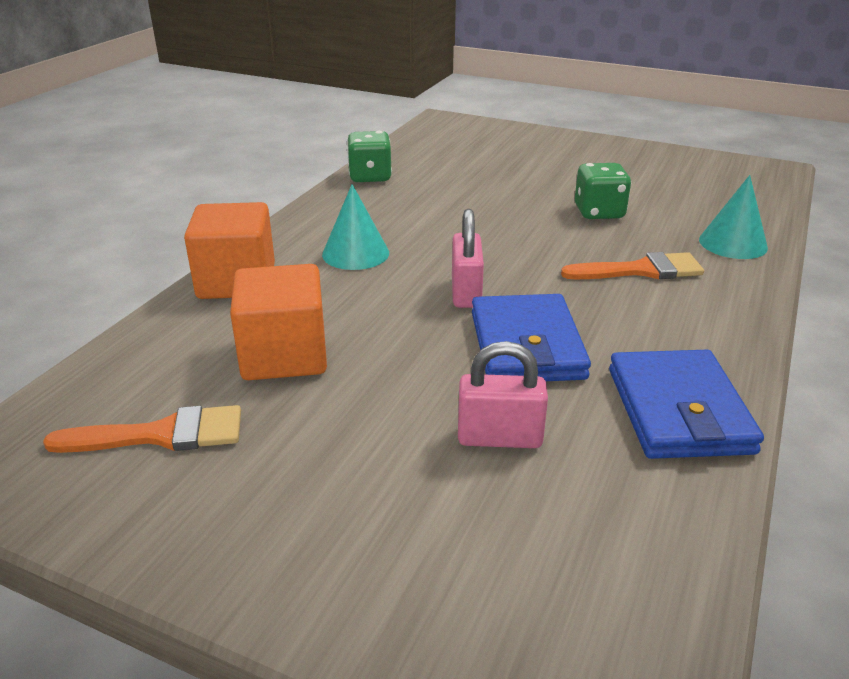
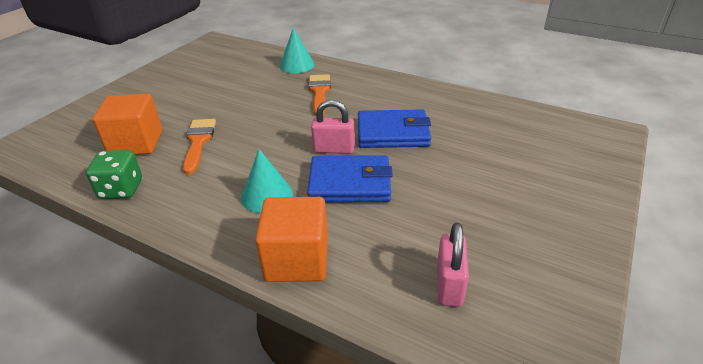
camera: 85 degrees left, 5 degrees up
orange brush [43,405,241,453] -> orange brush moved to [183,119,216,174]
orange cube [230,264,327,380] -> orange cube moved to [93,94,162,155]
pink padlock [458,341,548,448] -> pink padlock moved to [437,223,469,307]
green dice [575,163,631,219] -> none
blue wallet [609,350,764,459] -> blue wallet moved to [307,155,393,203]

